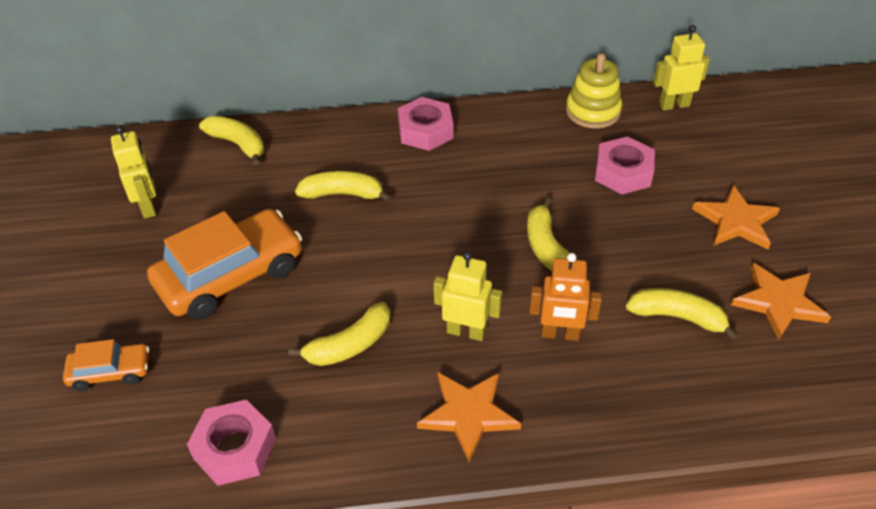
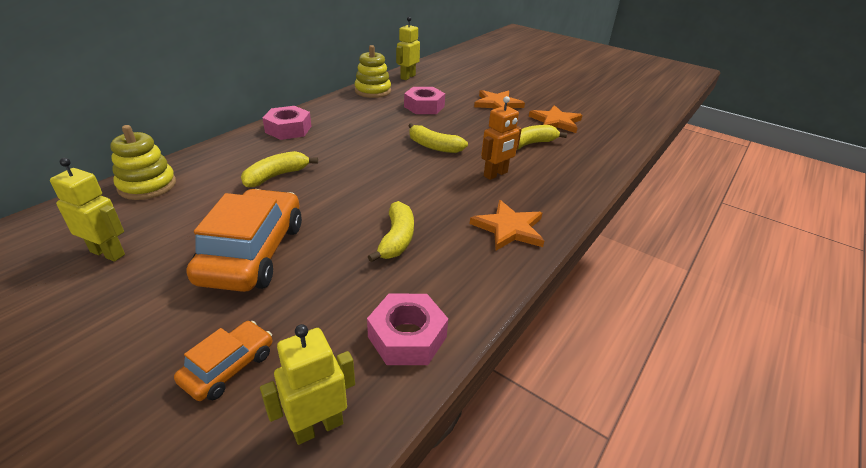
camera: 50 degrees left, 10 degrees down
yellow banana [199,116,264,165] -> yellow stacking toy [110,125,176,200]
yellow robot [434,251,502,341] -> yellow robot moved to [260,324,355,445]

